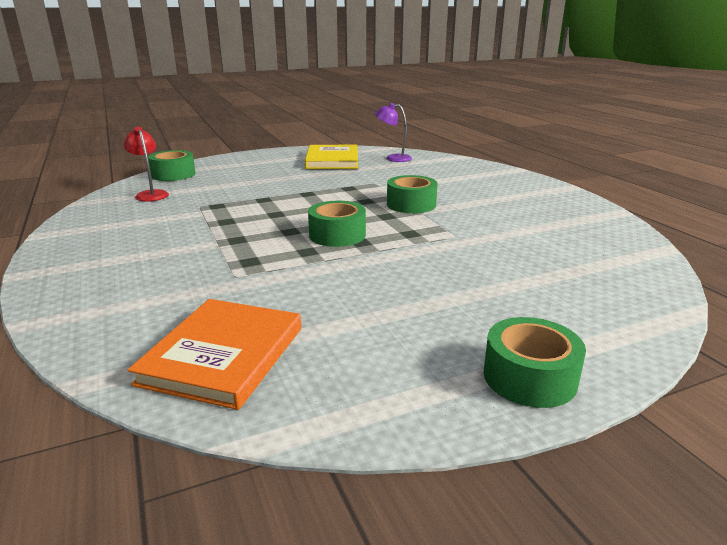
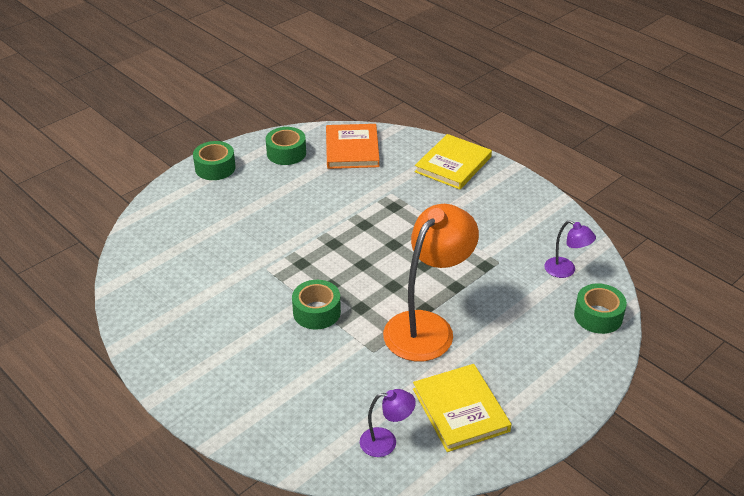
camera: 160 degrees right, 15 degrees up
red lamp [123,127,169,201] -> purple lamp [544,220,596,278]
green tape [308,201,366,247] -> green tape moved to [266,127,306,165]
none -> orange lamp [383,204,479,361]
none -> yellow book [415,134,492,190]

